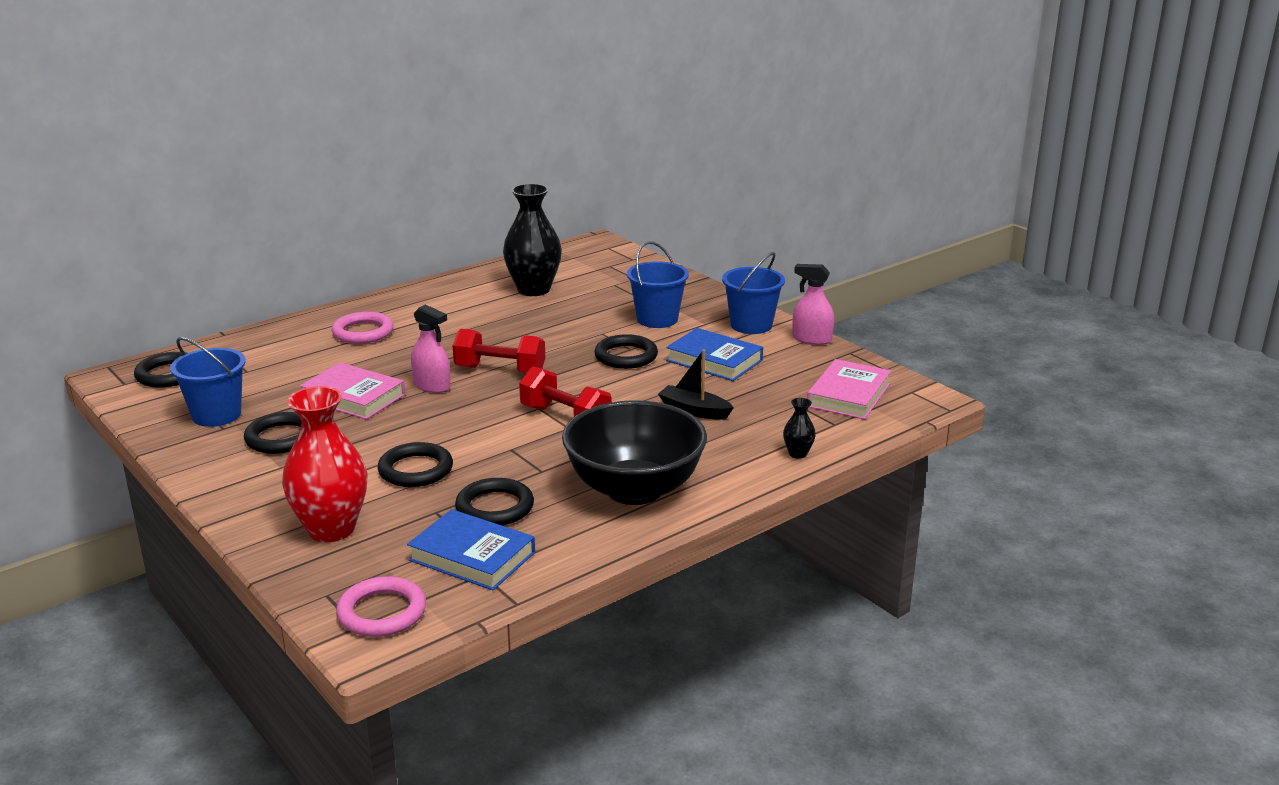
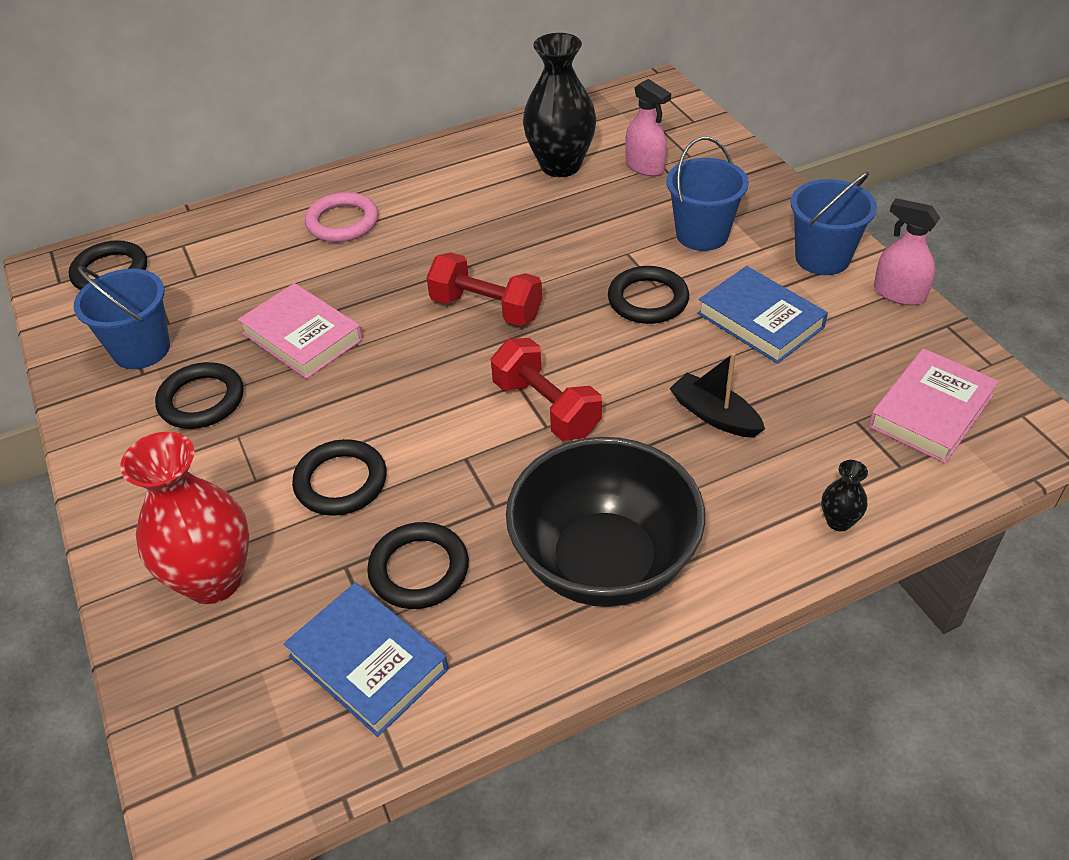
camera: 15 degrees right, 20 degrees up
pink ring [336,576,426,637] -> none
pink spray bottle [411,304,451,393] -> pink spray bottle moved to [625,79,671,176]

